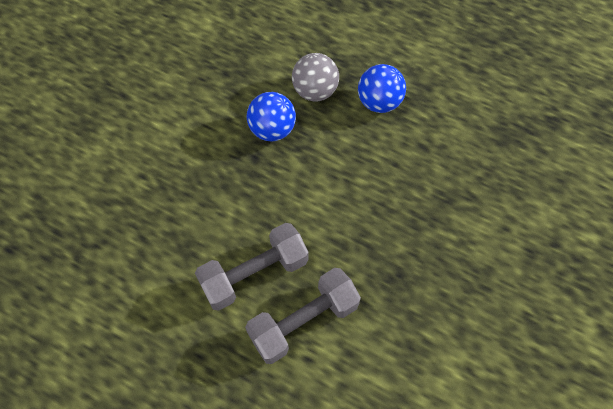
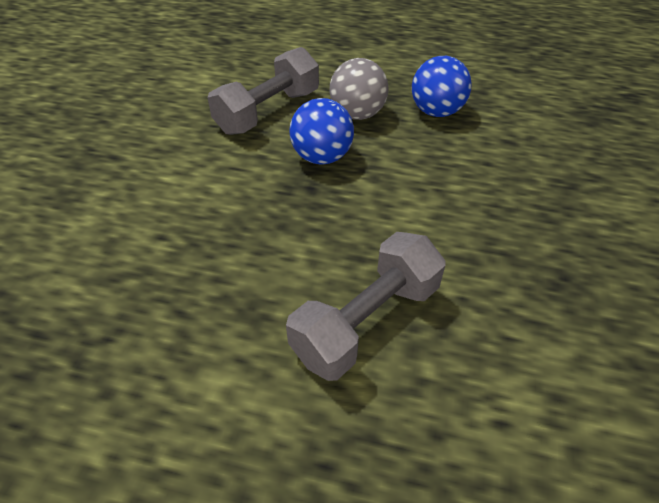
camera: 15 degrees left, 15 degrees down
grey dumbbell [245,268,361,364] -> grey dumbbell moved to [208,47,319,135]

